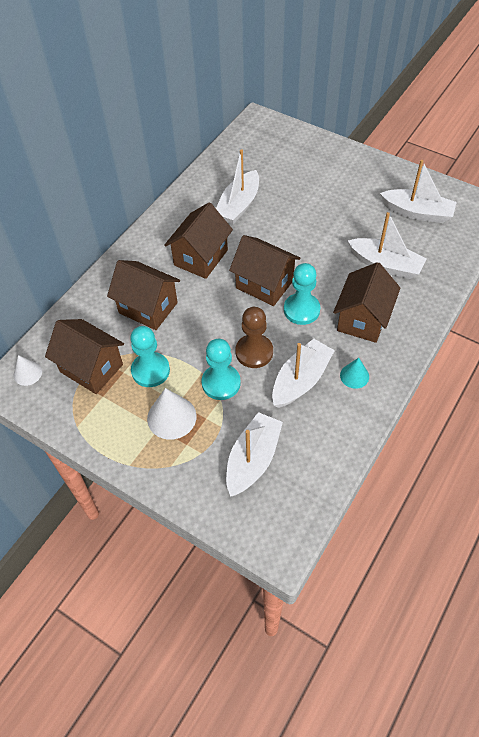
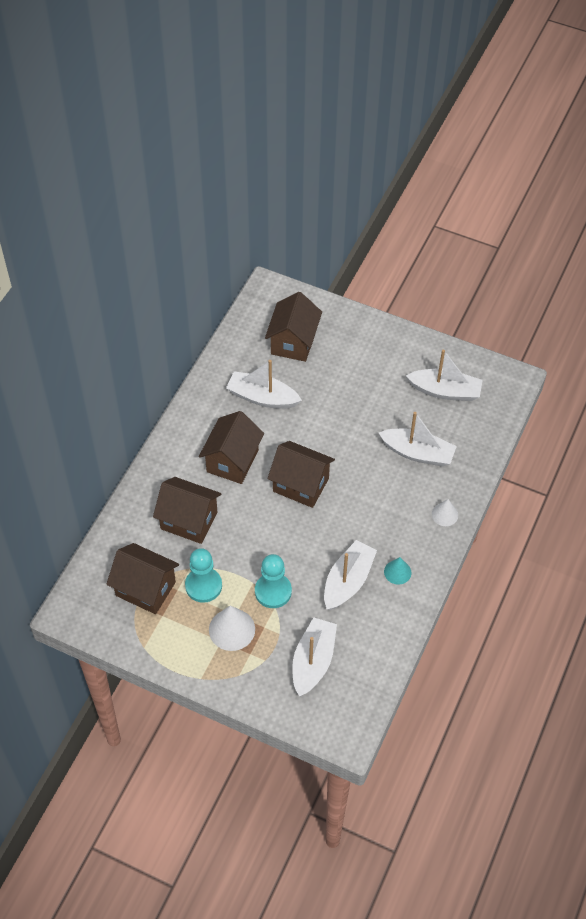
camera: 10 degrees left, 0 degrees up
white cone [14,355,42,386] -> white cone moved to [432,499,458,526]
white boat [216,149,259,224] -> white boat turned 90 degrees clockwise [226,360,302,409]
brown pawn [235,307,273,368] -> none
turquoise pawn [284,263,320,325] -> none
brown house [333,262,400,343] -> brown house moved to [265,292,322,362]

